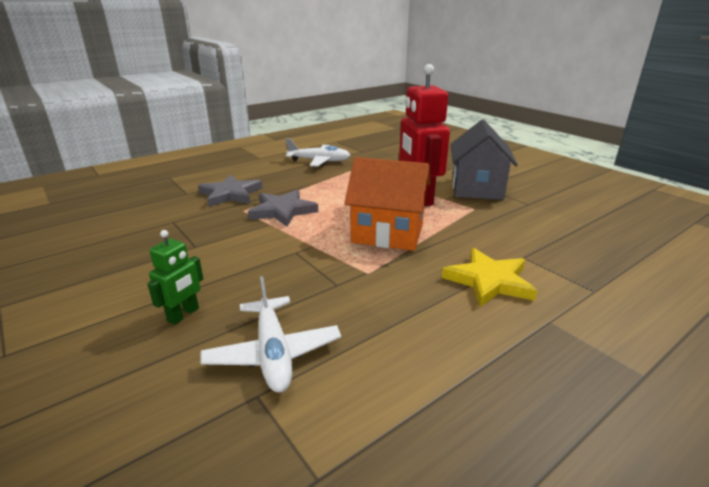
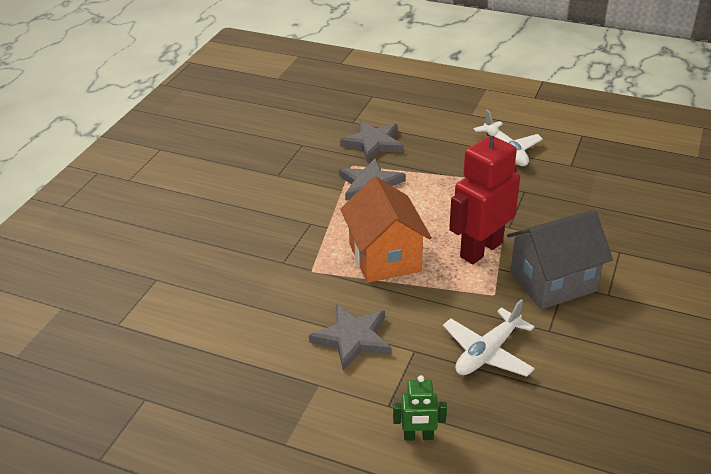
camera: 60 degrees right, 10 degrees up
green robot [147,230,203,325] -> green robot moved to [393,375,447,441]
white plane [200,276,341,392] -> white plane moved to [443,299,535,377]
yellow star [442,248,537,307] -> grey star [309,304,391,371]

